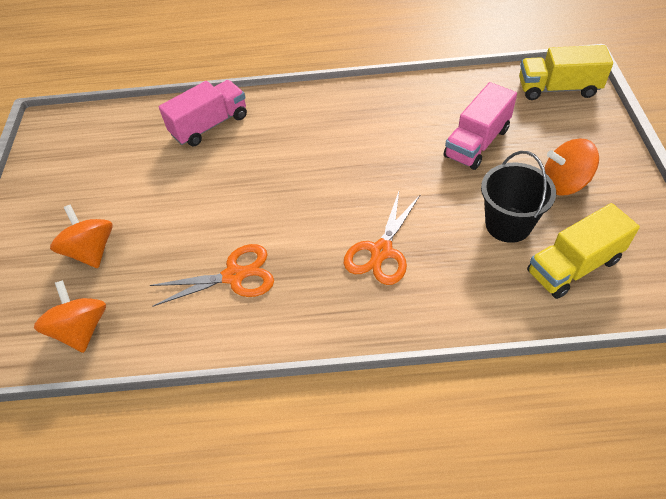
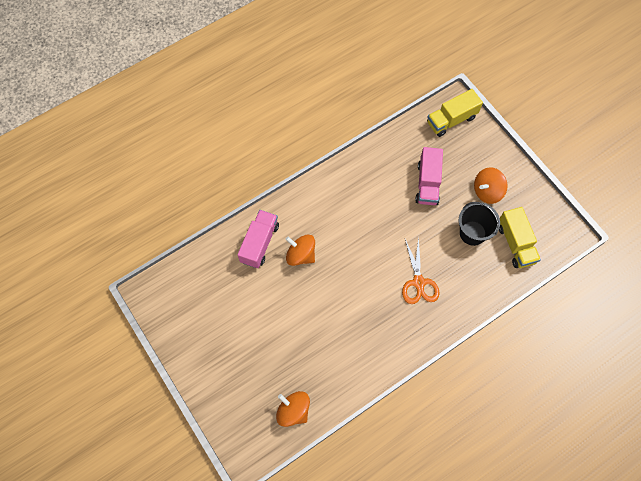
camera: 35 degrees left, 15 degrees up
orange spinning top [50,205,113,268] -> orange spinning top moved to [285,235,315,266]
orange scissors [150,244,274,307] -> none
yellow truck [527,203,640,299] -> yellow truck turned 45 degrees counterclockwise [499,207,541,268]

